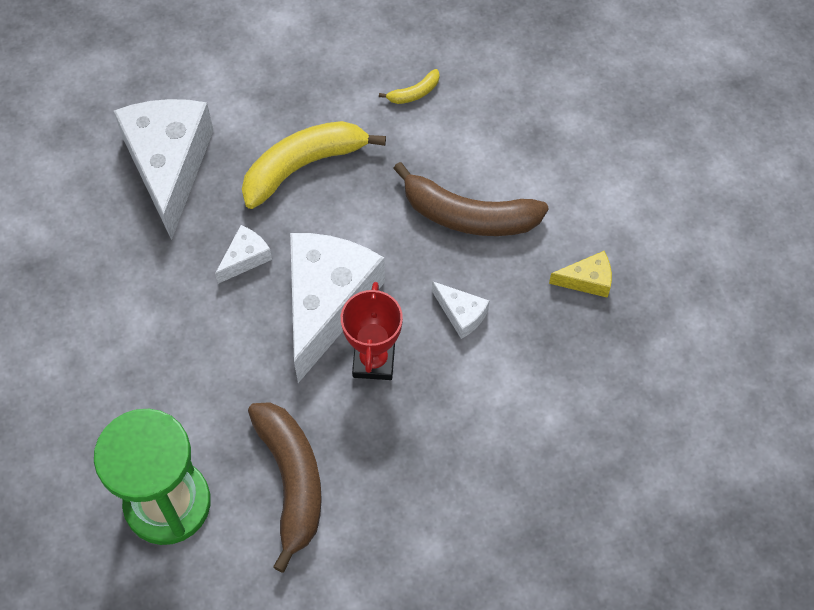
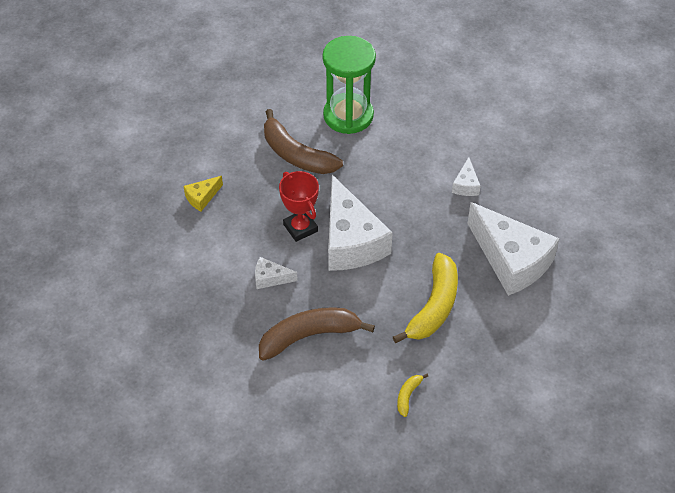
camera: 145 degrees right, 10 degrees down
white cheese [215,225,272,284] -> white cheese moved to [452,157,481,196]
yellow cheese [549,251,612,298] -> yellow cheese moved to [184,176,223,211]

